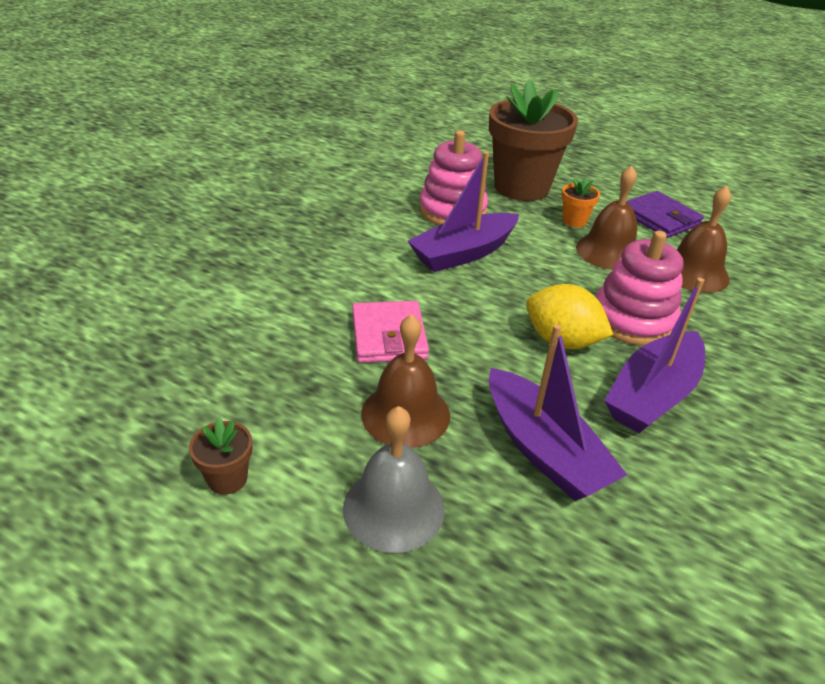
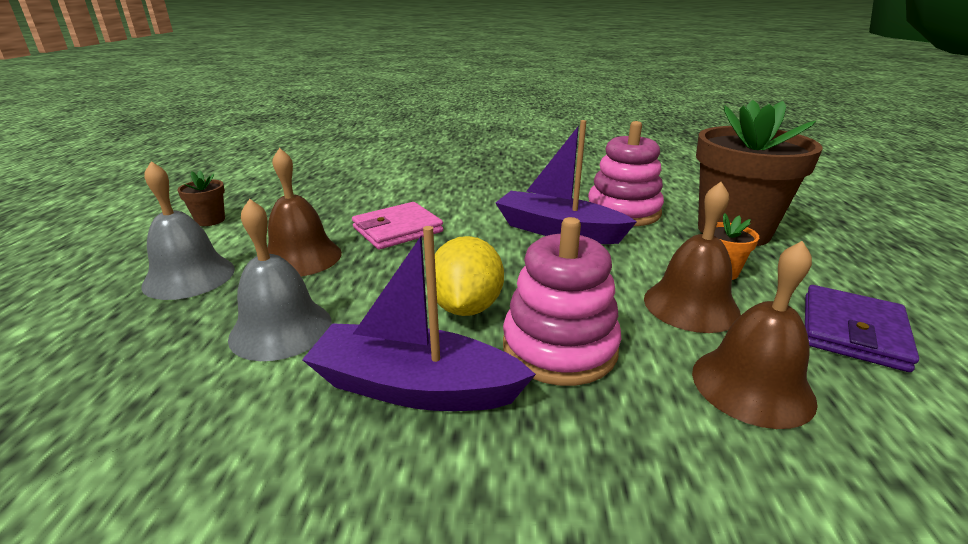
camera: 65 degrees right, 10 degrees down
purple boat [489,324,627,501] -> grey bell [228,198,332,361]

